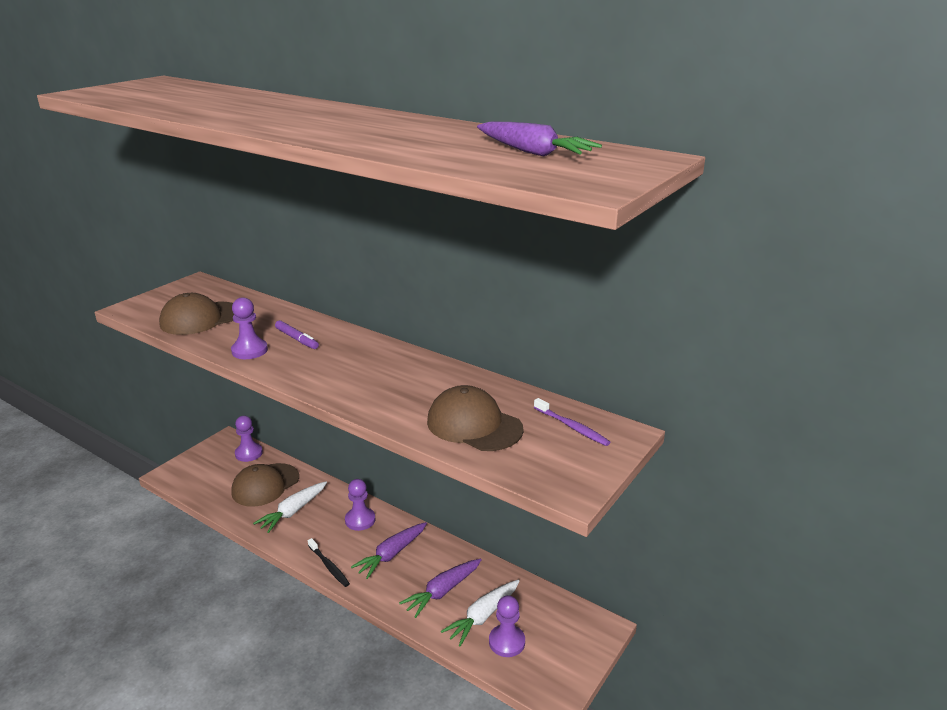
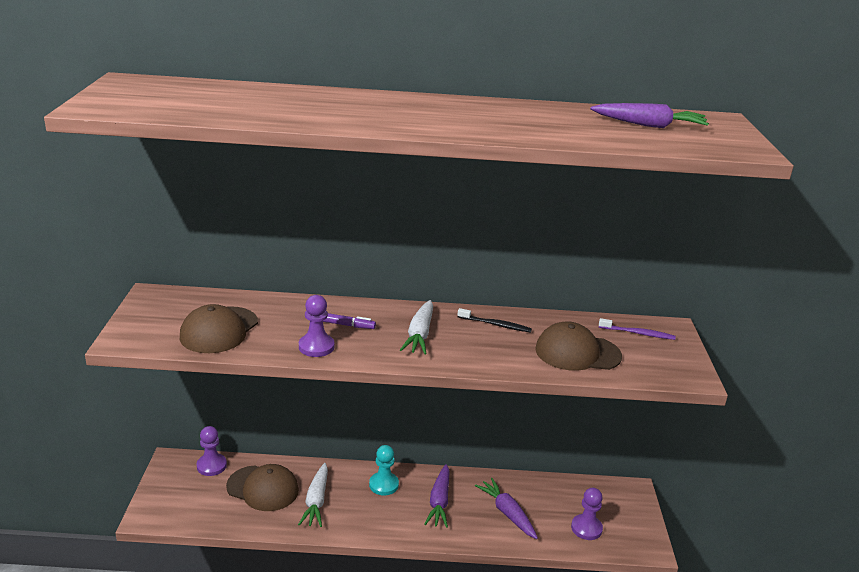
camera: 35 degrees left, 0 degrees up
brown cap [231,463,299,507] -> brown cap turned 75 degrees counterclockwise [226,464,299,511]
black toothbrush [308,538,350,587] -> black toothbrush moved to [458,308,532,333]
purple pawn [345,479,375,531] -> turquoise pawn [369,445,399,495]
purple carrot [399,559,482,618] -> purple carrot turned 135 degrees clockwise [475,478,538,539]
white carrot [441,580,520,646] -> white carrot moved to [400,300,433,354]

